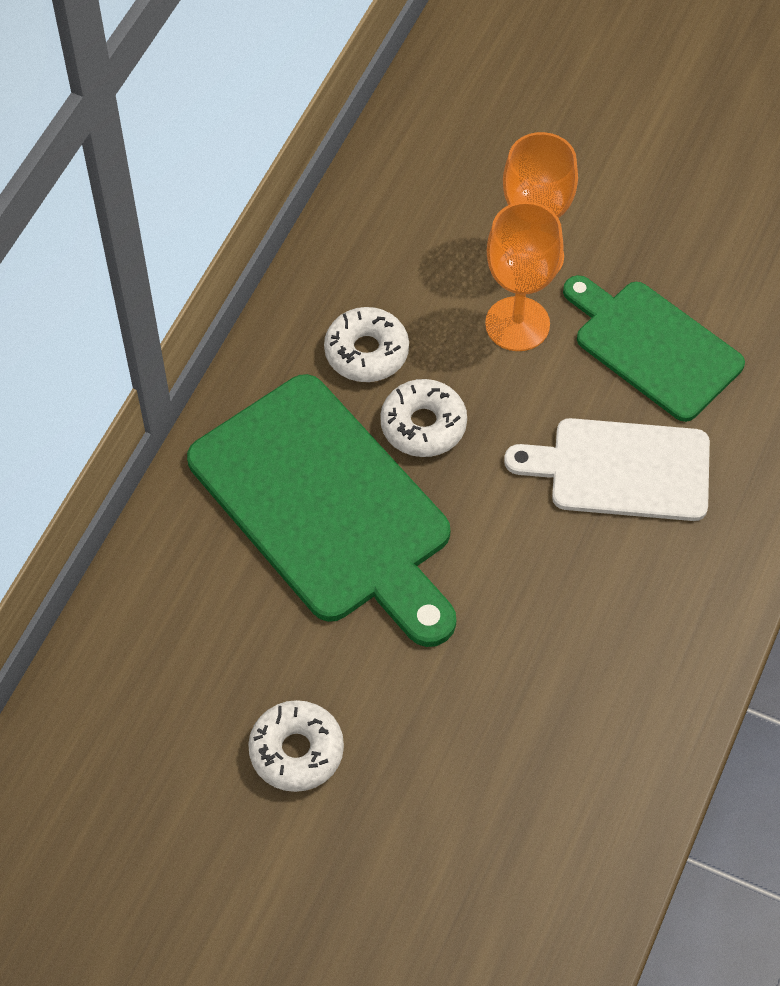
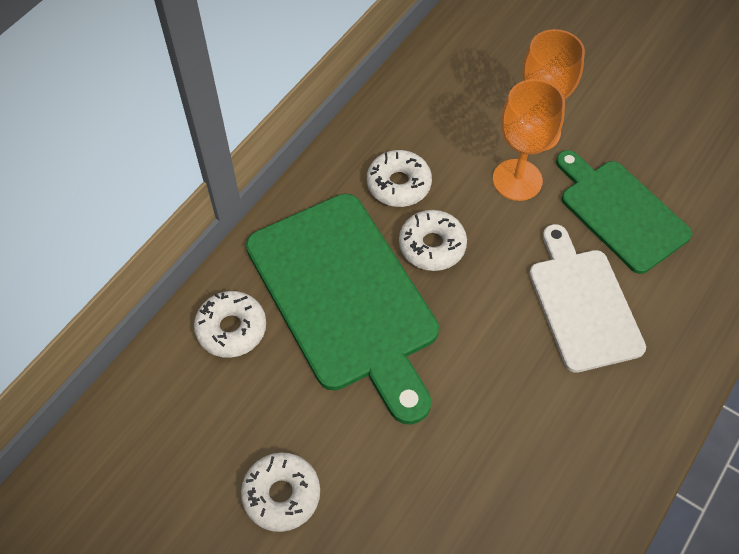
camera: 10 degrees right, 0 degrees up
white cutting board [504,418,710,521] -> white cutting board turned 60 degrees clockwise [529,224,646,373]
none -> white donut [194,291,266,358]

